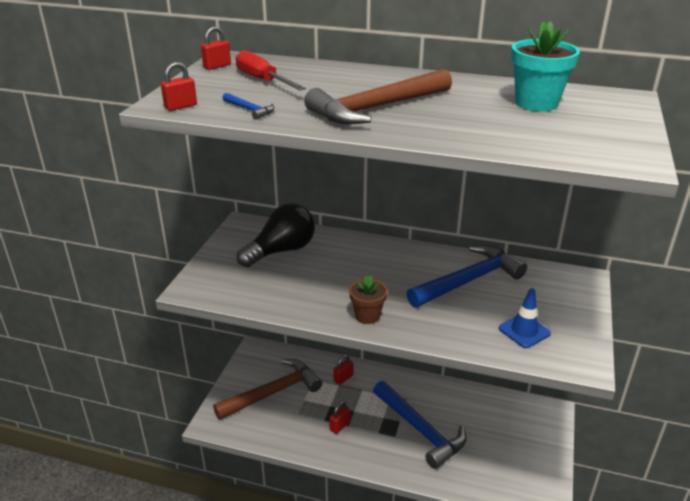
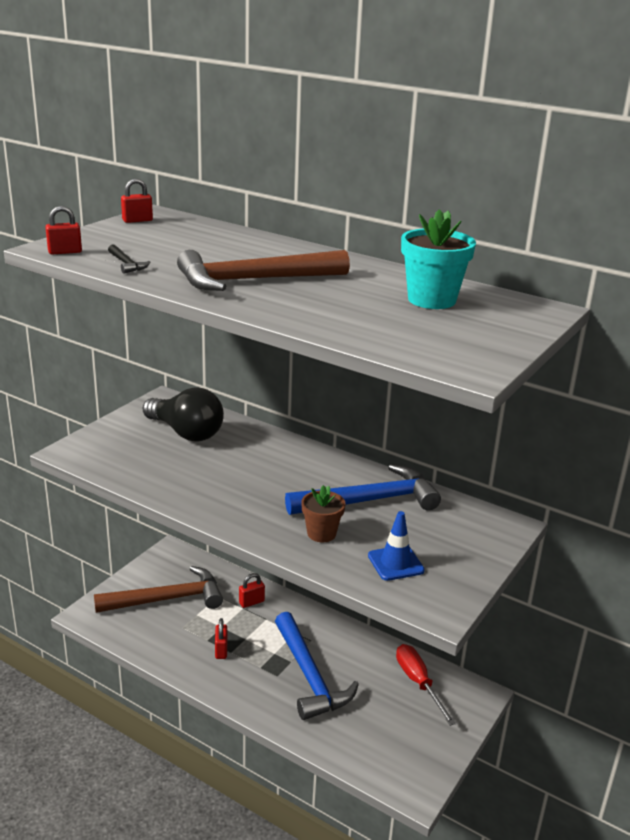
camera: 15 degrees right, 5 degrees down
blue hammer [223,93,274,120] -> black hammer [108,244,150,274]
red screwdriver [236,50,306,91] -> red screwdriver moved to [396,644,456,726]
black light bulb [237,203,315,267] -> black light bulb turned 60 degrees clockwise [143,388,224,442]
red padlock [329,401,350,434] -> red padlock turned 60 degrees counterclockwise [215,618,227,659]
brown flower pot [349,275,387,324] -> brown flower pot moved to [301,485,346,542]

